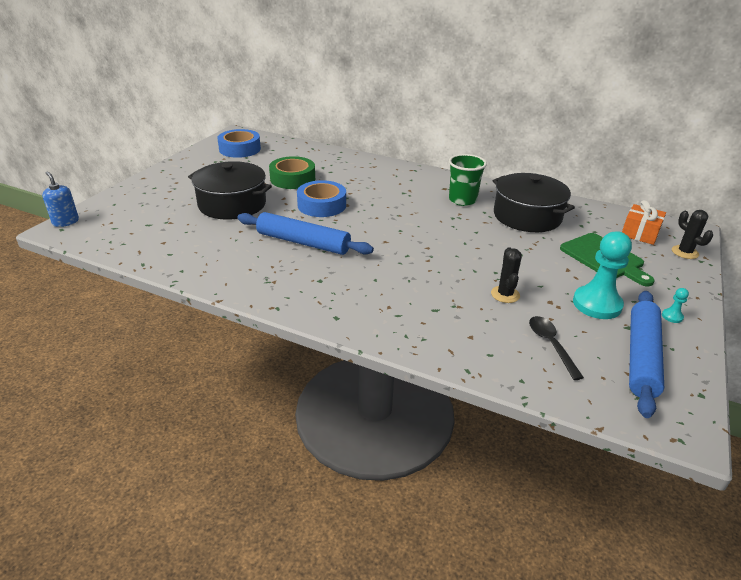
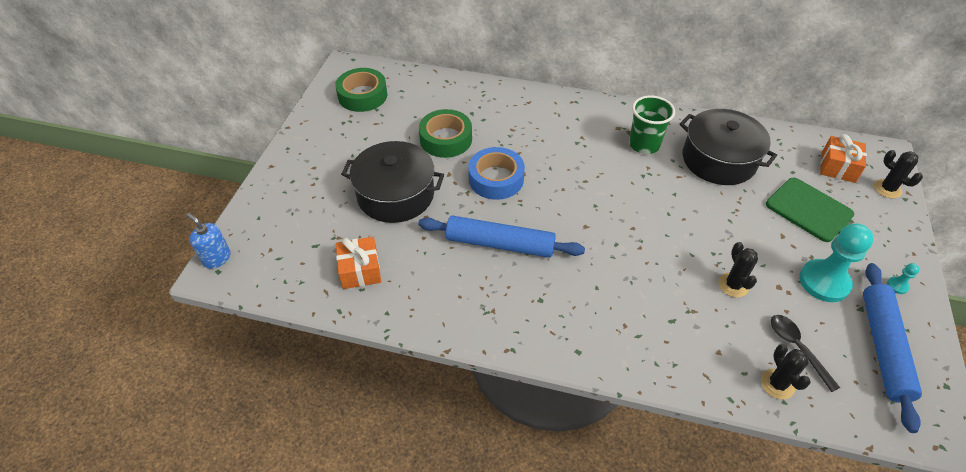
camera: 10 degrees left, 15 degrees up
blue tape [217,129,261,158] -> green tape [335,68,387,112]
none -> orange gift [336,237,381,289]
none -> black cactus [761,344,811,399]

